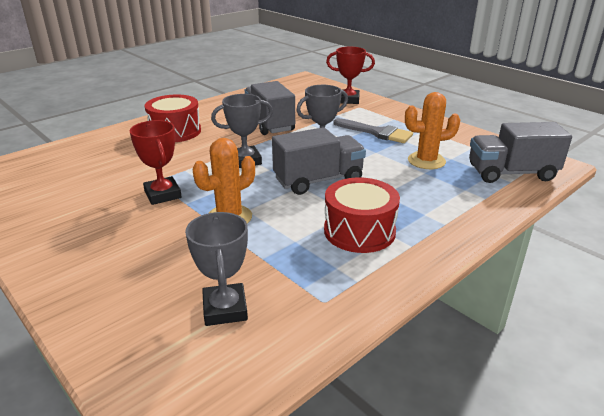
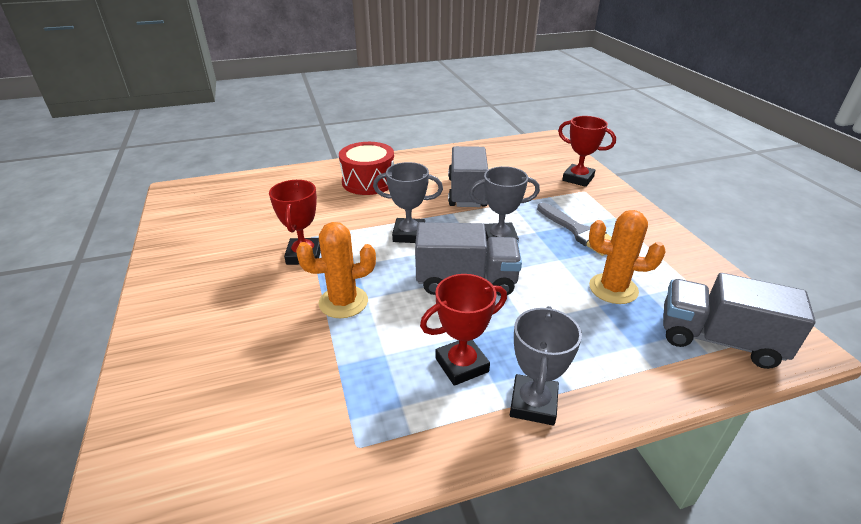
camera: 25 degrees right, 5 degrees up
grey trophy [185,212,248,326] -> grey trophy moved to [510,306,582,426]
red drum [324,178,400,253] -> red trophy [420,274,507,386]

